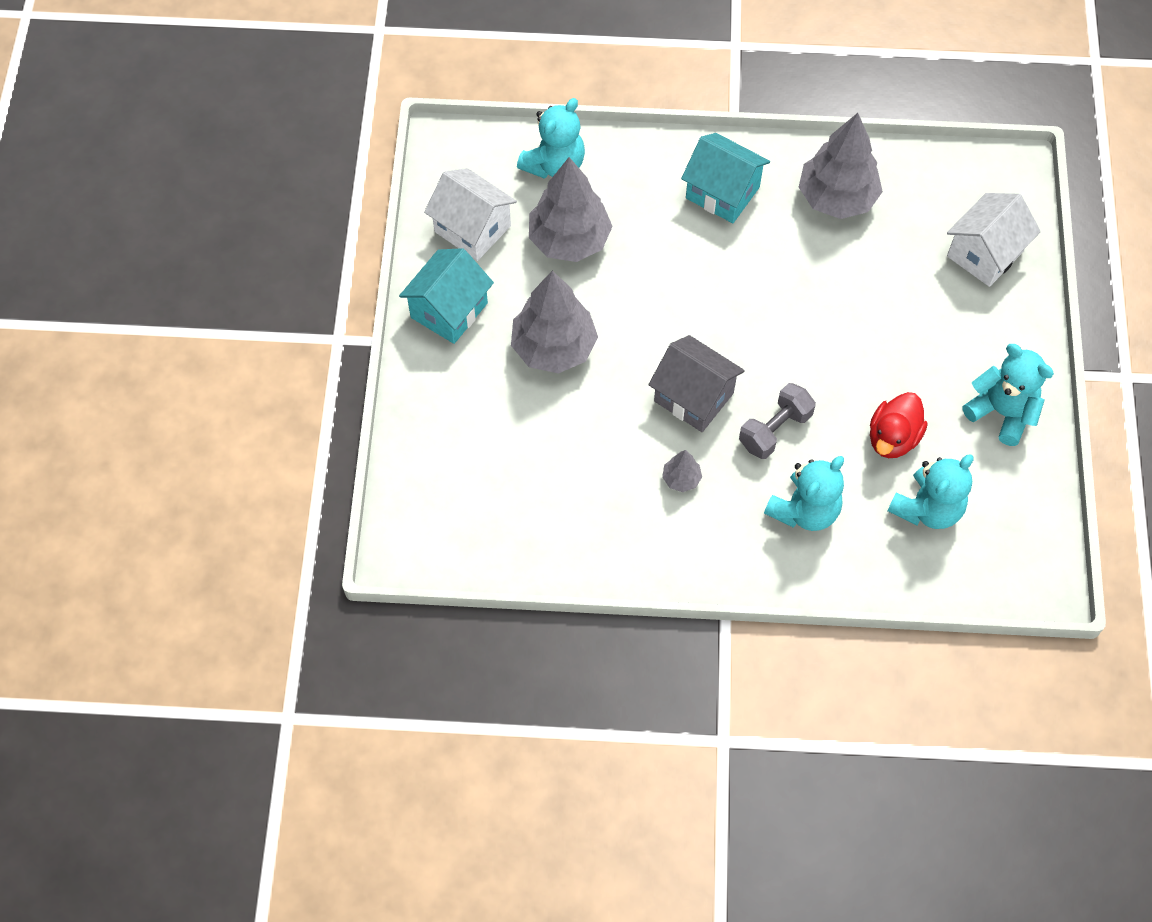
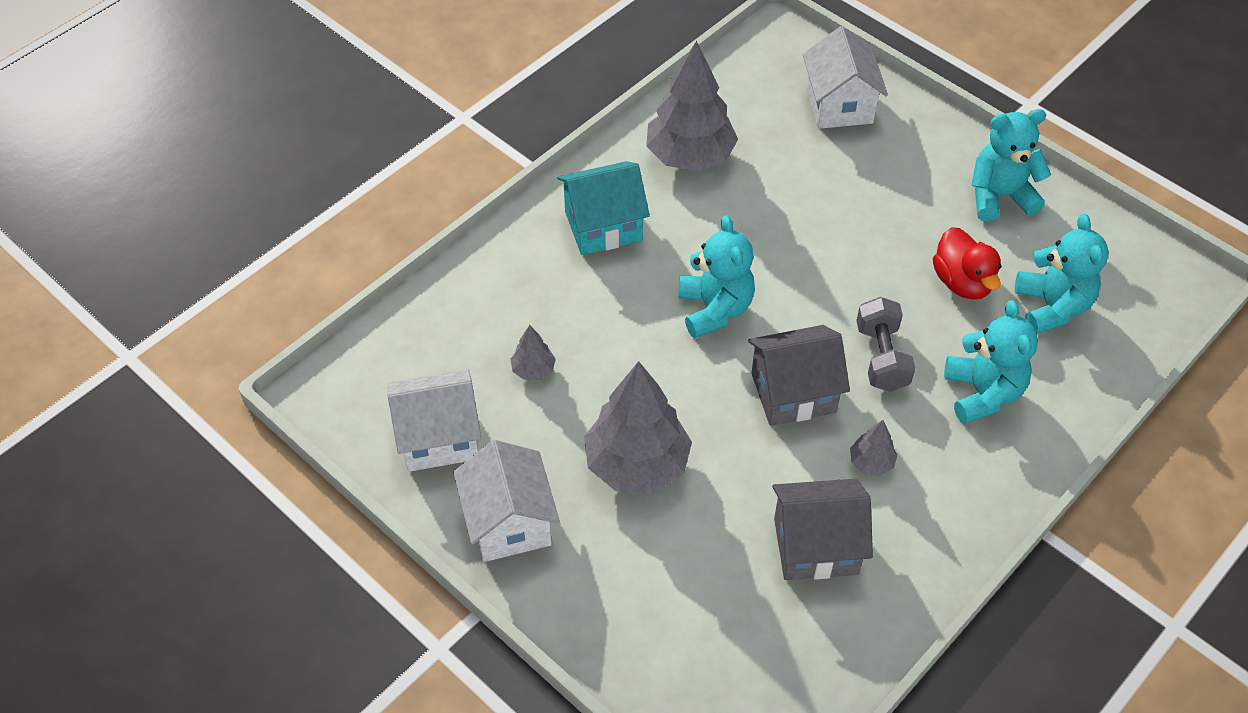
camera: 50 degrees left, 10 degrees down
turquoise house [399,248,494,344] -> white house [453,440,560,562]
turquoise teddy bear [517,98,585,179] -> turquoise teddy bear moved to [678,215,755,338]
grey tree [529,157,613,262] -> grey tree [511,325,556,380], size x0.44
none -> grey house [772,479,873,580]

